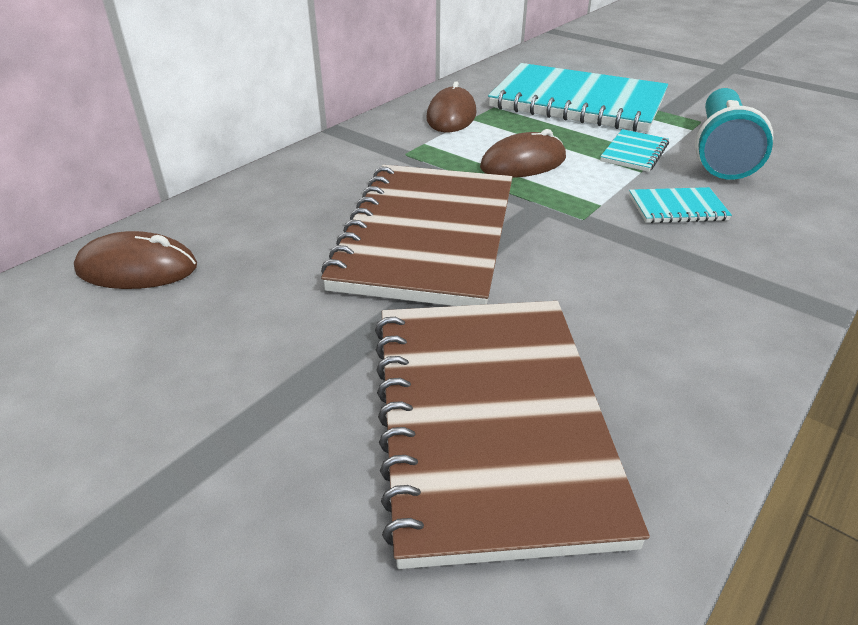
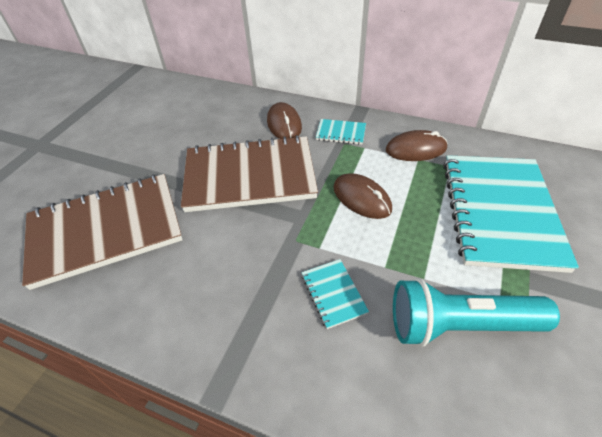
camera: 75 degrees right, 10 degrees up
brown mouse [74,231,197,289] -> brown mouse moved to [267,102,302,139]
turquoise notebook [600,129,669,172] -> turquoise notebook moved to [315,119,366,145]

